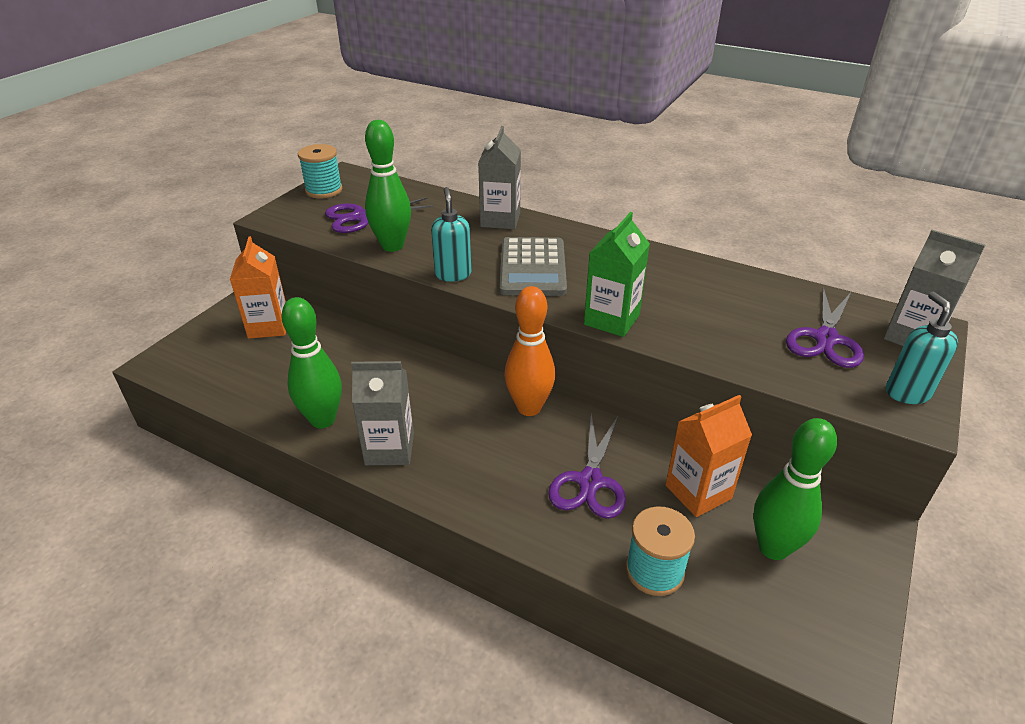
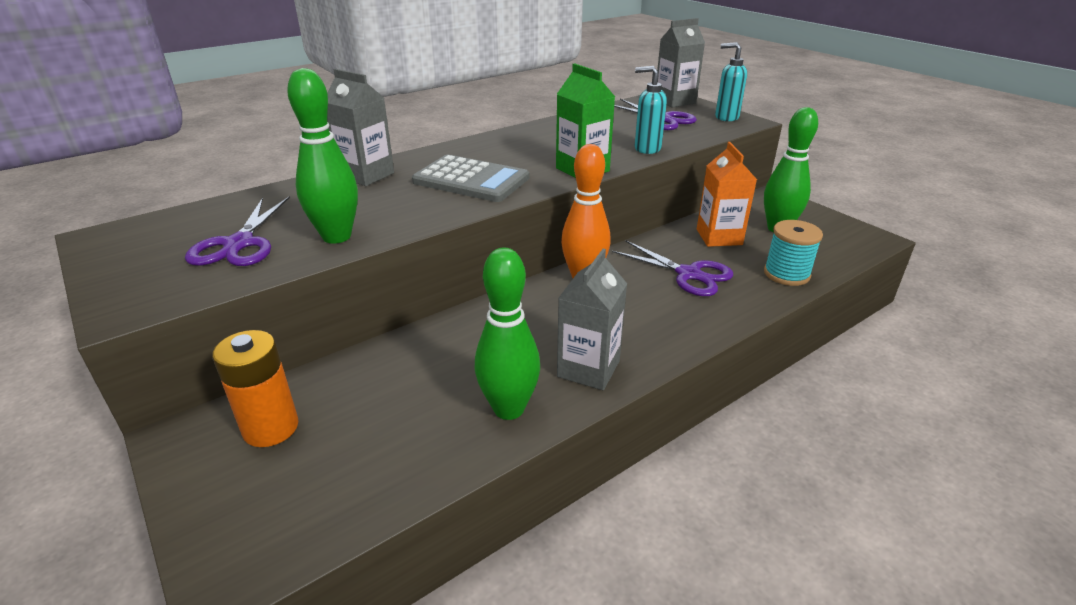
camera: 65 degrees left, 5 degrees down
orange carton [230,236,286,339] -> orange battery [212,330,299,447]
turquoise spool [298,144,343,198] -> none
turquoise soap dispenser [431,187,471,282] -> turquoise soap dispenser moved to [635,66,667,154]

